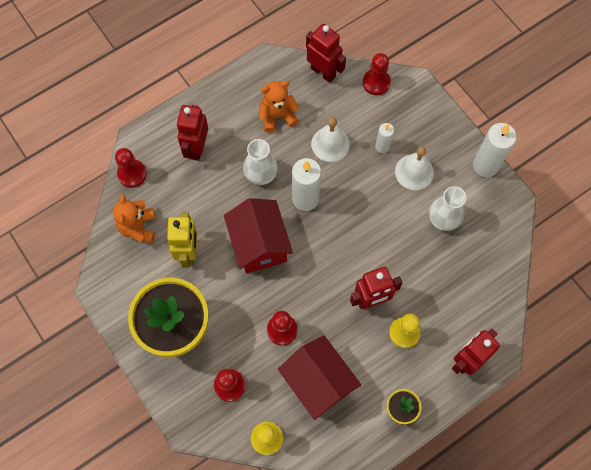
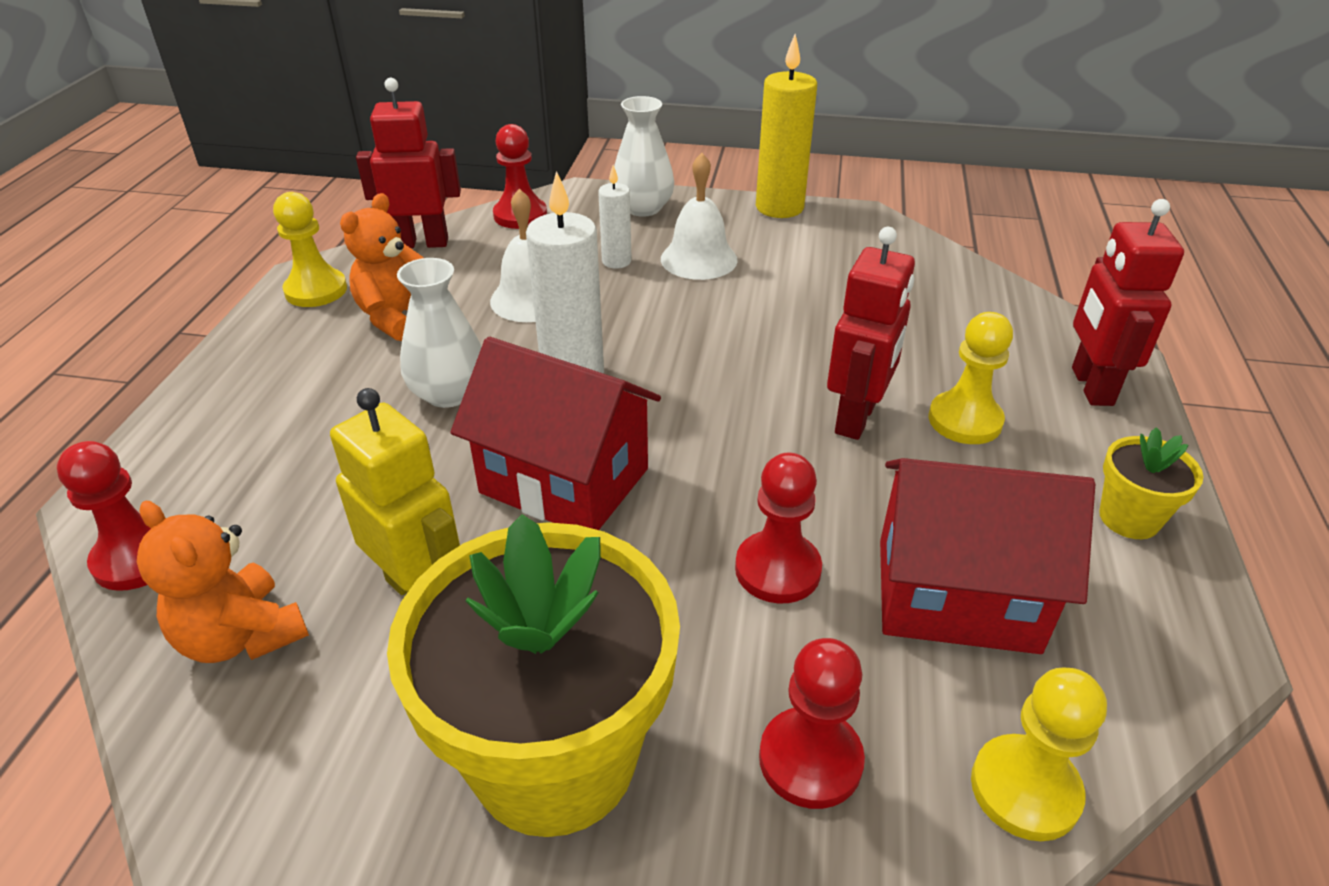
camera: 45 degrees left, 30 degrees down
red robot [177,105,208,161] -> none
white vase [429,186,466,231] -> white vase moved to [614,96,674,217]
white candle [473,123,517,177] -> yellow candle [756,34,817,218]
none -> yellow pawn [273,192,347,307]

